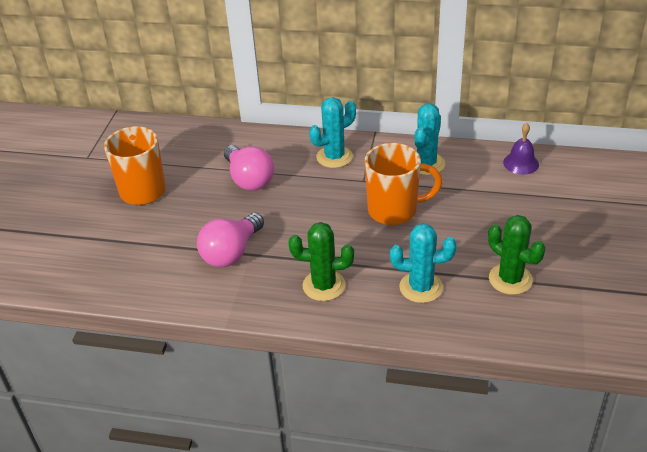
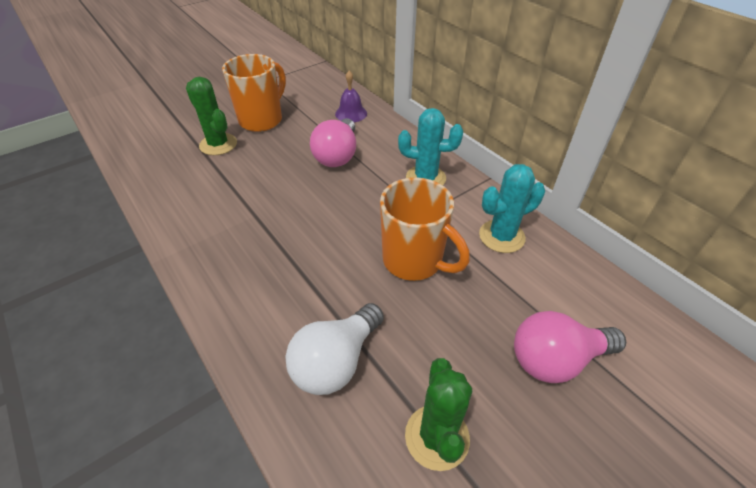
camera: 40 degrees right, 5 degrees up
pink light bulb [197,213,264,267] -> pink light bulb moved to [514,311,626,383]
green cactus [288,222,354,301] -> green cactus moved to [186,77,237,155]
turquoise cactus [390,223,456,303] -> white light bulb [285,303,384,395]
purple bell [503,123,539,175] -> purple bell moved to [335,71,367,122]

